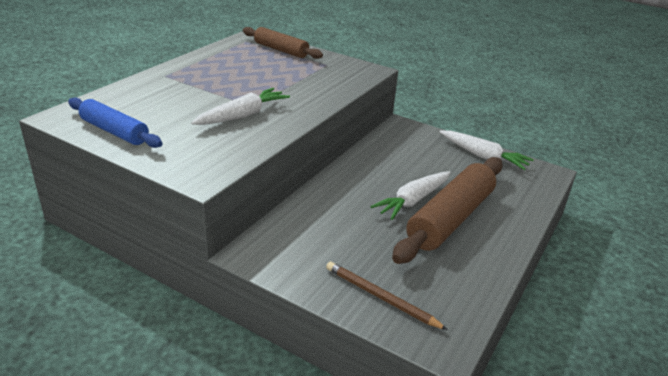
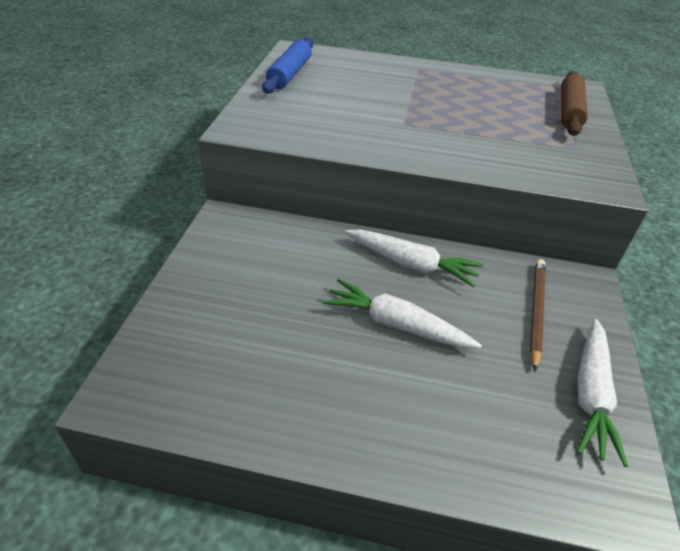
camera: 70 degrees right, 10 degrees up
white carrot [191,88,290,125] -> white carrot moved to [345,230,483,287]
brown pencil [326,262,448,330] -> brown pencil moved to [530,259,546,371]
brown rolling pin [392,157,503,264] -> none

